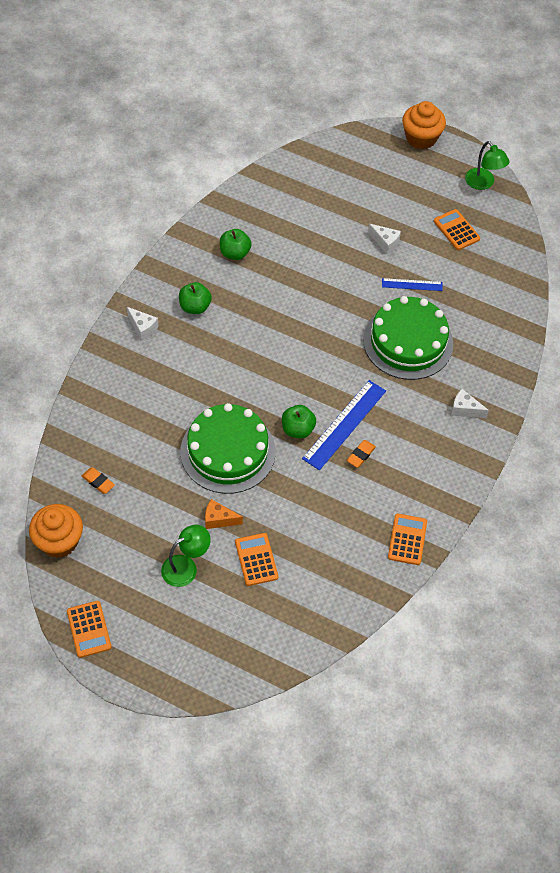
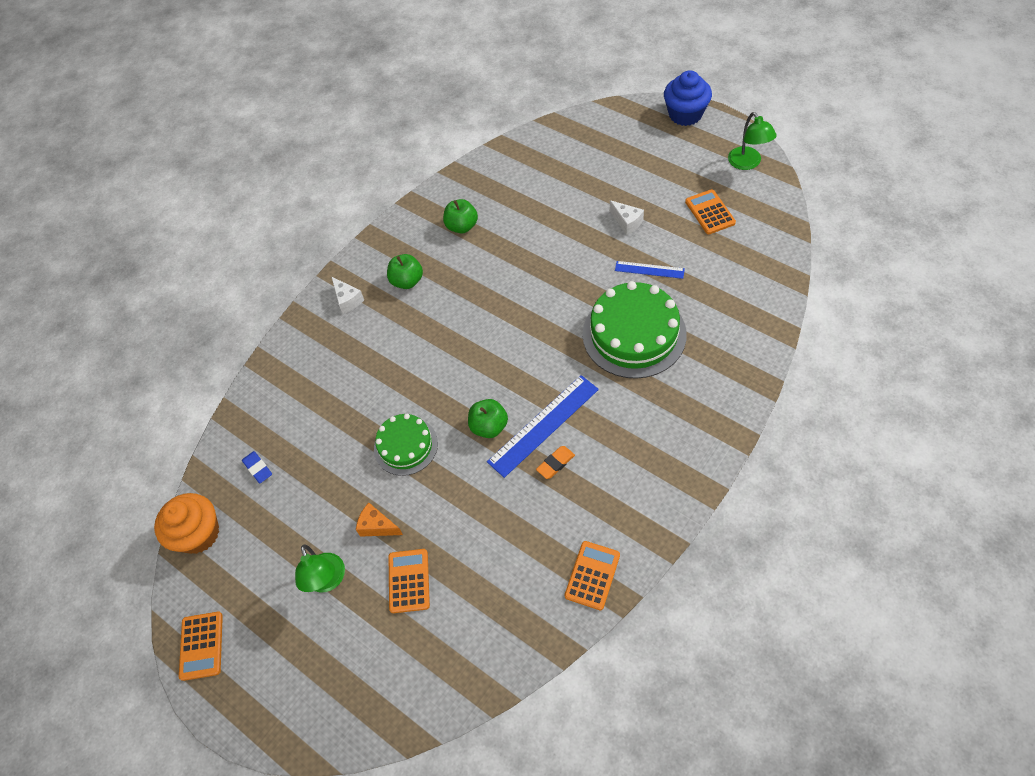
camera: 20 degrees right, 0 degrees up
orange eraser [82,467,115,494] -> blue eraser [242,451,272,483]
green lamp [161,525,211,587] -> green lamp turned 90 degrees clockwise [295,545,345,592]
green cake [180,403,276,494] -> green cake [374,414,438,476], size x0.60
orange cupcake [402,101,446,150] -> blue cupcake [664,70,712,126]
white cheese [451,389,489,418] -> none

